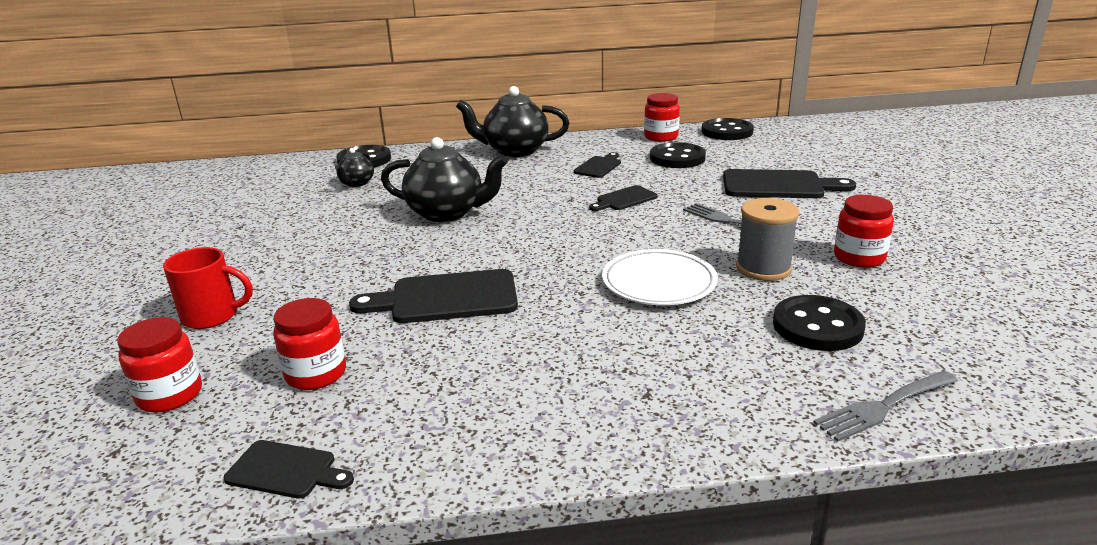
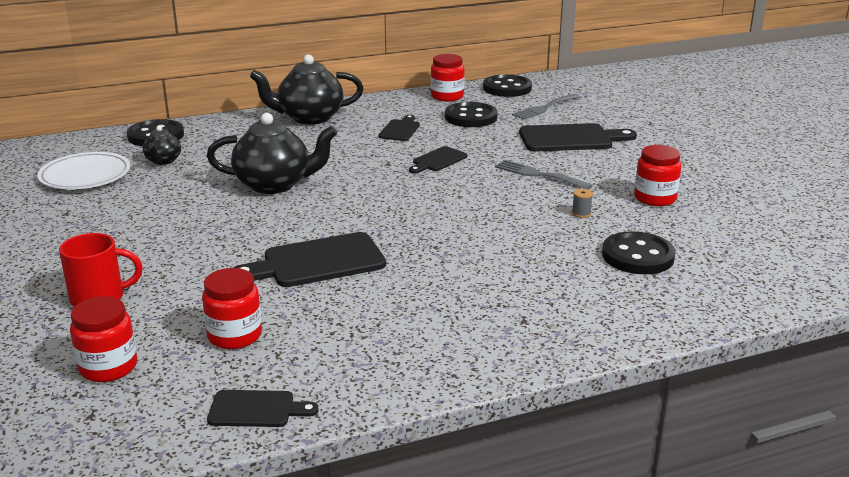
camera: 15 degrees left, 0 degrees up
white plate [602,249,718,305] -> white plate moved to [37,152,130,190]
grey spool [736,198,799,281] -> grey spool [572,189,593,218], size x0.41
grey fork [813,371,958,442] -> grey fork moved to [512,94,581,120]

